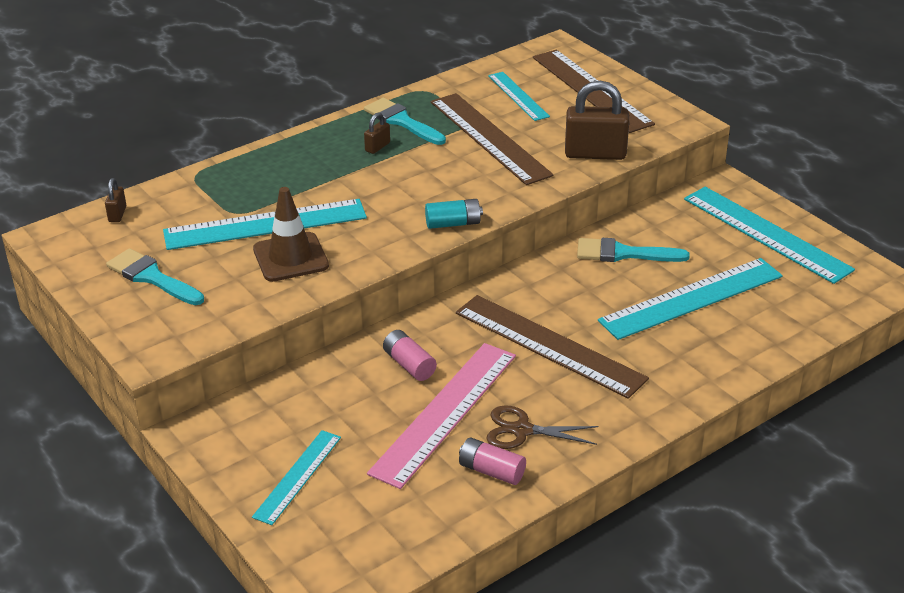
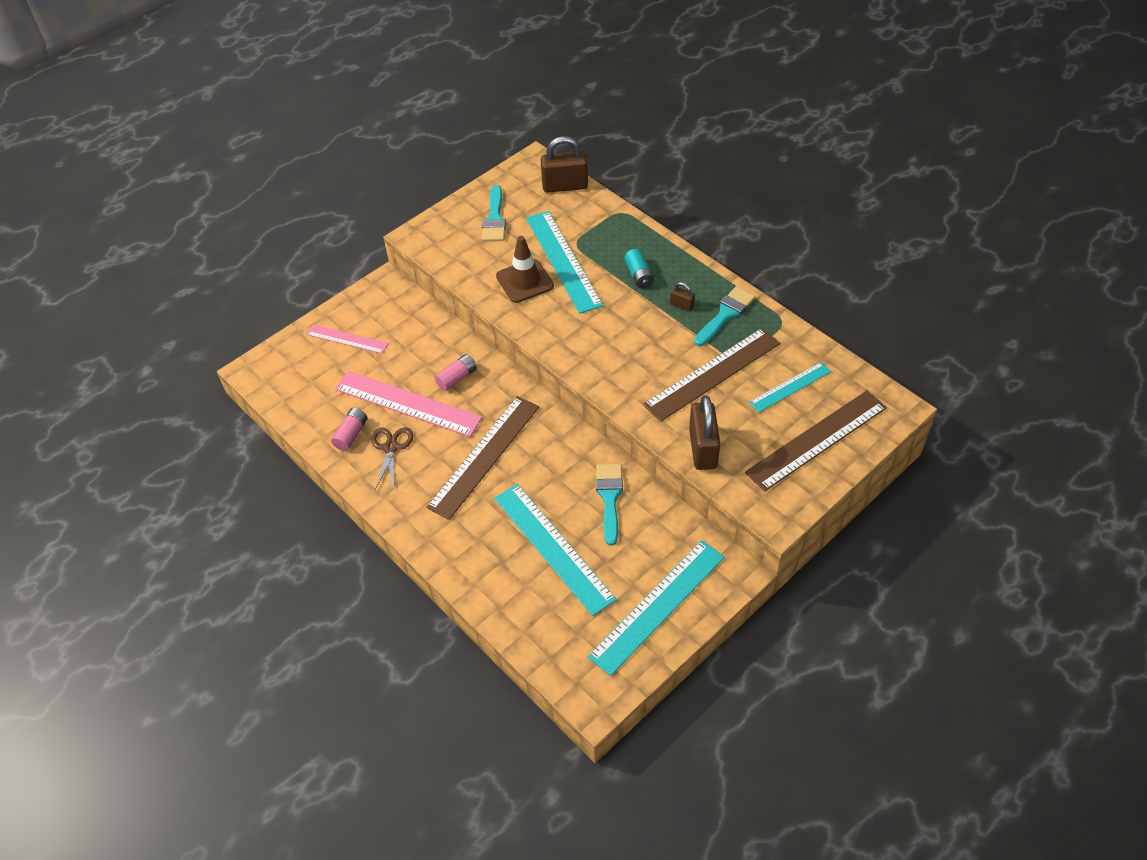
camera: 85 degrees right, 15 degrees up
brown padlock [105,178,126,222] -> brown padlock [540,136,588,193], size x2.10
turquoise brush [106,248,204,305] -> turquoise brush turned 150 degrees clockwise [482,185,506,241]
turquoise ruler [252,430,341,525] -> pink ruler [306,324,389,354]
turquoise battery [425,199,483,229] -> turquoise battery moved to [624,249,654,288]

